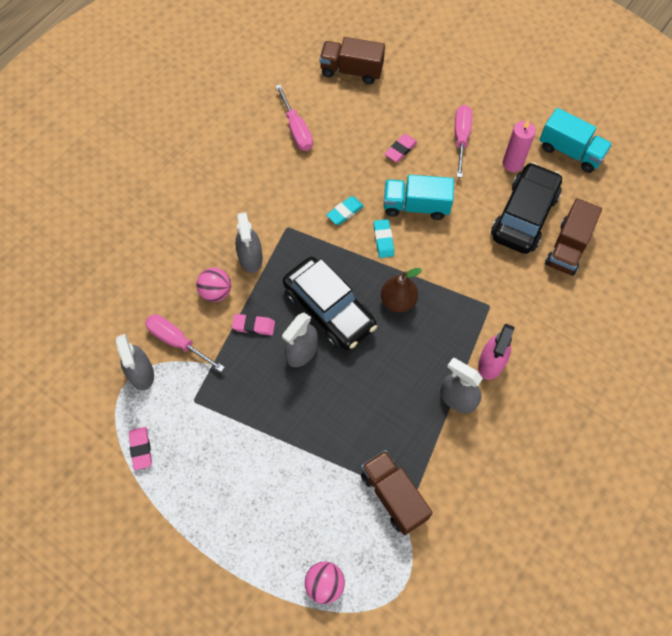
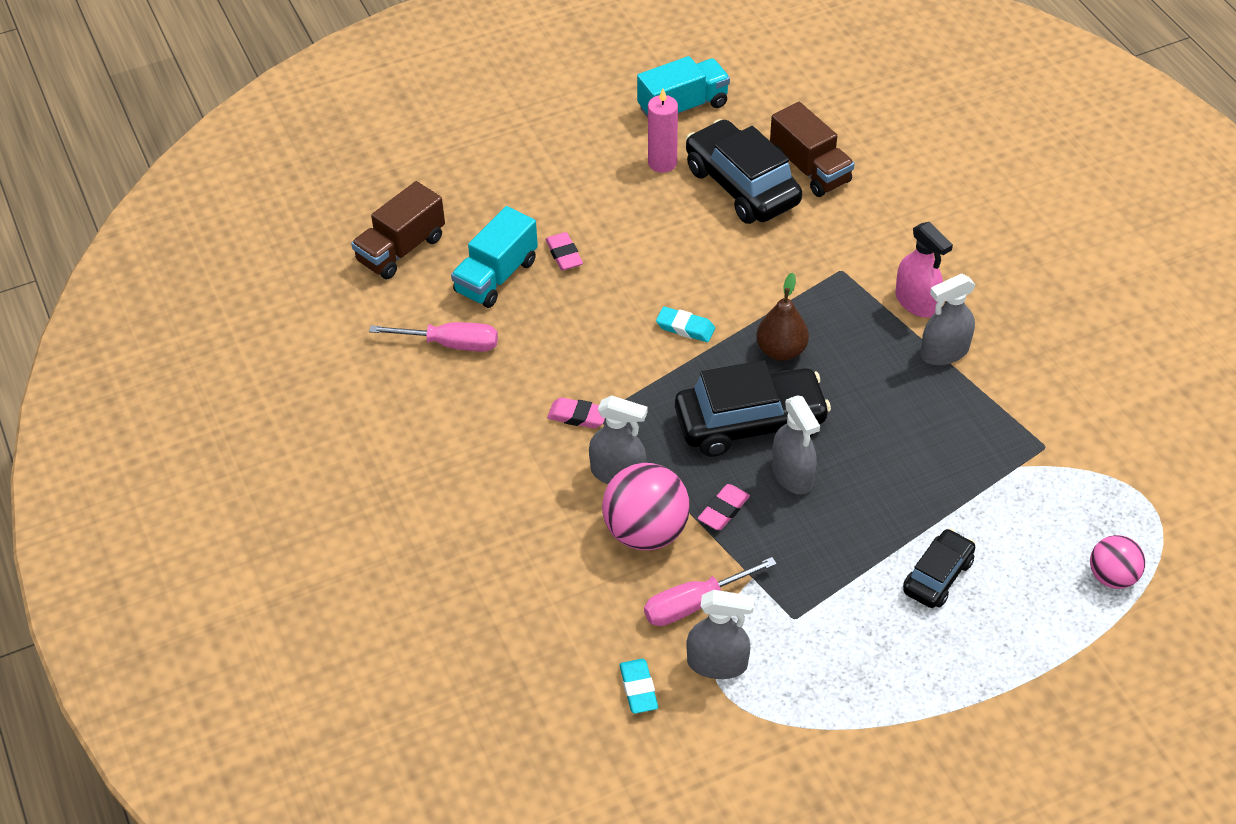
camera: 60 degrees left, 15 degrees down
pink eraser [129,427,152,470] -> pink eraser moved to [547,397,605,428]
pink ball [196,268,231,302] -> pink ball [602,463,690,550], size x1.66
turquoise eraser [326,196,364,225] -> turquoise eraser moved to [619,659,658,714]
brown truck [361,450,433,535] -> none
turquoise truck [384,175,454,220] -> turquoise truck moved to [451,206,538,308]
pink screwdriver [455,105,472,178] -> none
none -> black car [903,528,976,608]

